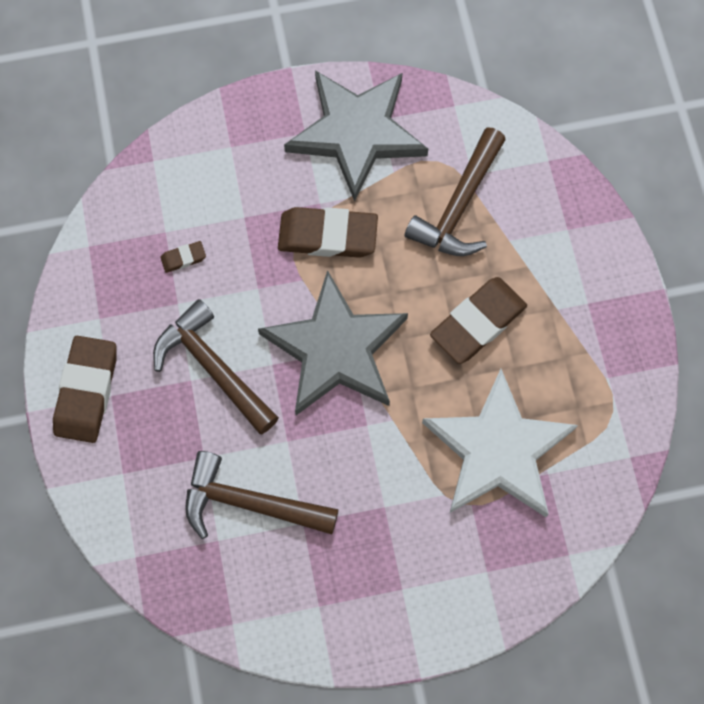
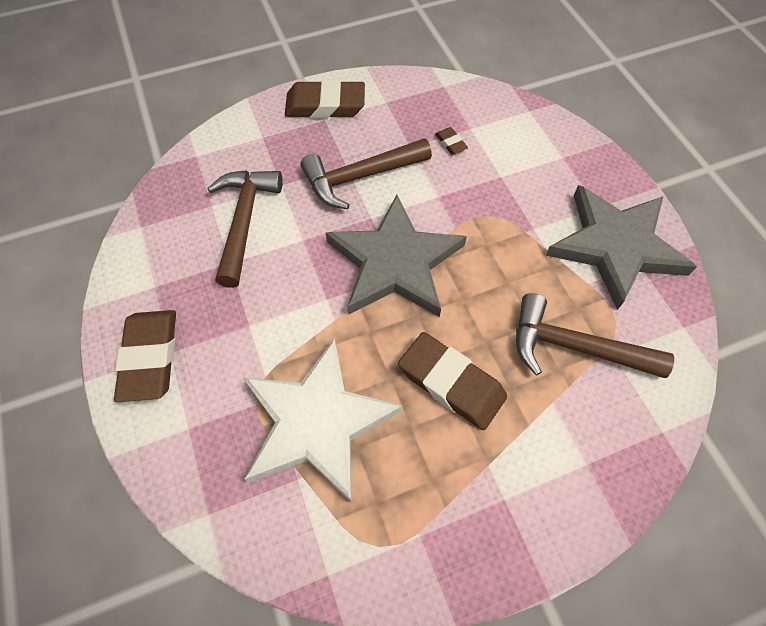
camera: 80 degrees right, 10 degrees down
brown hammer [153,299,279,434] -> brown hammer turned 150 degrees counterclockwise [300,138,432,209]
brown eraser [278,207,378,258] -> brown eraser moved to [114,310,176,402]

